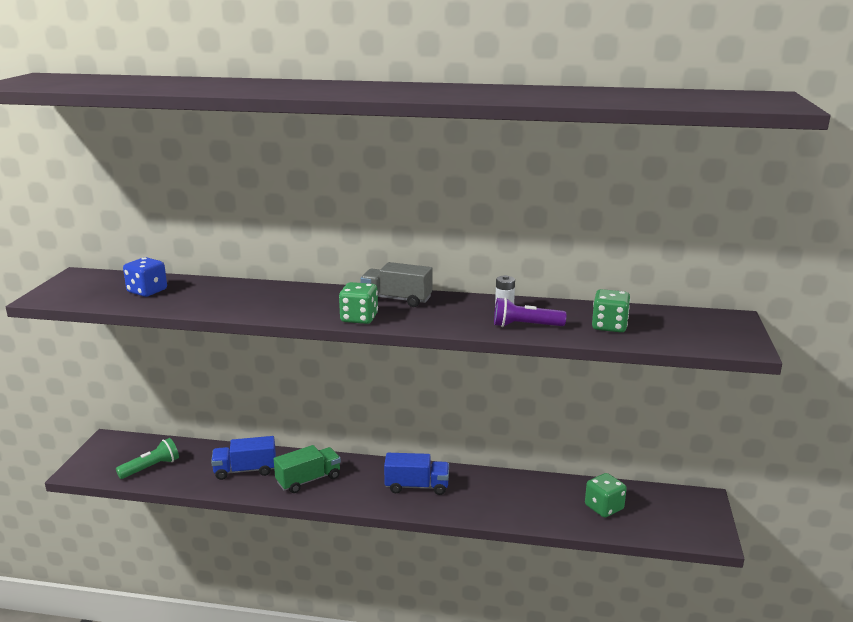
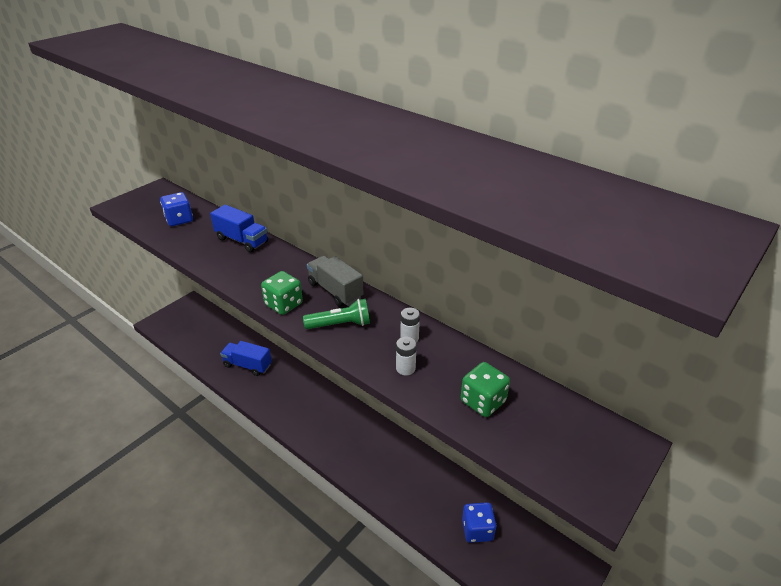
camera: 30 degrees right, 15 degrees up
green flashlight [116,438,179,479] -> green flashlight moved to [303,299,370,329]
green truck [274,445,341,493] -> none
blue truck [384,453,449,495] -> blue truck moved to [210,205,268,252]
purple flashlight [494,297,566,327] -> white battery [396,337,417,375]
green dice [585,473,627,518] -> blue dice [462,502,496,543]

